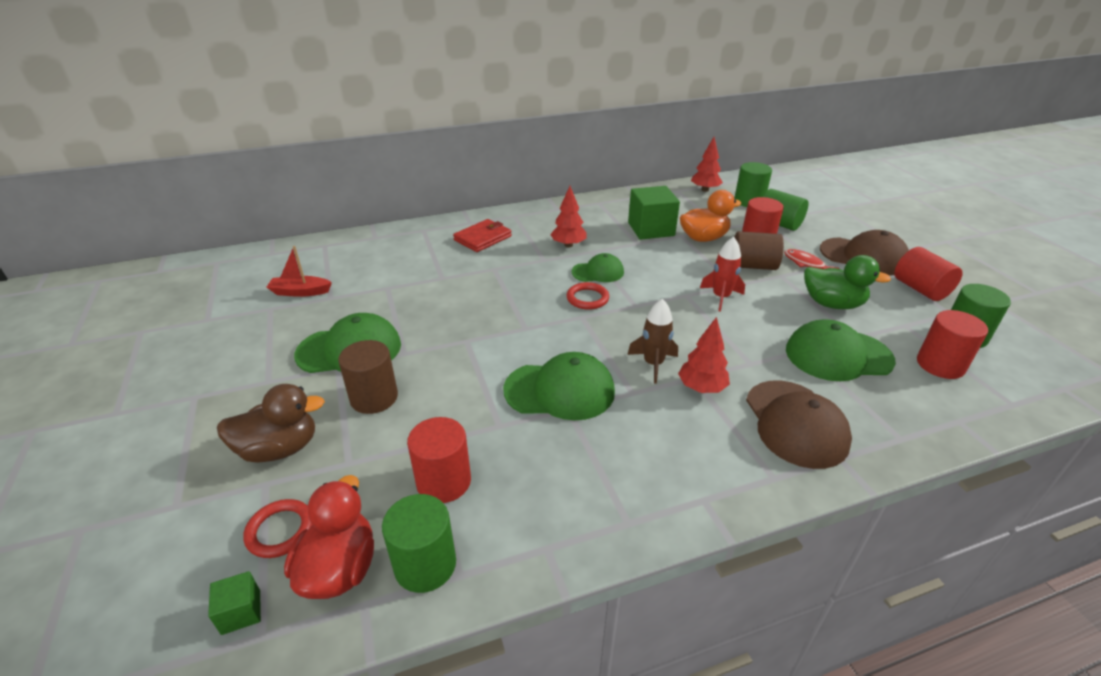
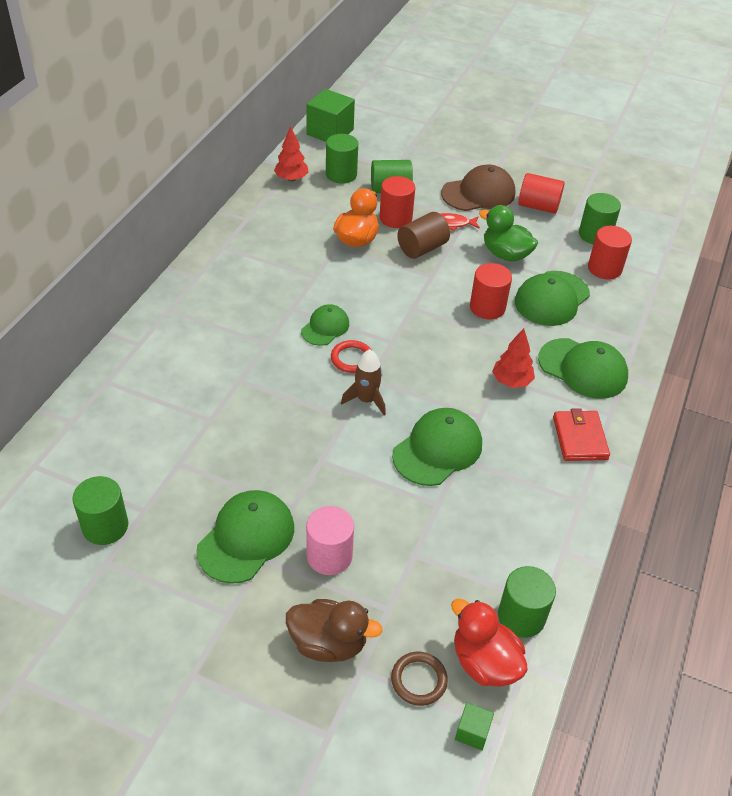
camera: 50 degrees left, 10 degrees up
brown duck [217,384,325,462] -> brown duck turned 75 degrees clockwise [286,599,383,662]
red ring [243,499,312,558] -> brown ring [391,652,448,706]
red boat [267,246,332,297] -> green cylinder [72,476,128,545]
brown cylinder [338,340,398,414] -> pink cylinder [306,506,354,575]
red cylinder [407,417,471,503] -> red cylinder moved to [470,263,512,319]
red wallet [453,219,512,252] -> red wallet moved to [553,408,610,461]
red tree [550,186,587,248] -> none
brown rocket [627,299,678,384] -> brown rocket moved to [341,349,386,415]
green cube [628,186,680,240] -> green cube moved to [306,89,355,142]
red rocket [700,237,745,312] -> none
brown cap [746,380,852,469] -> green cap [538,338,628,399]
green duck [804,255,891,309] -> green duck turned 120 degrees counterclockwise [479,205,538,262]

